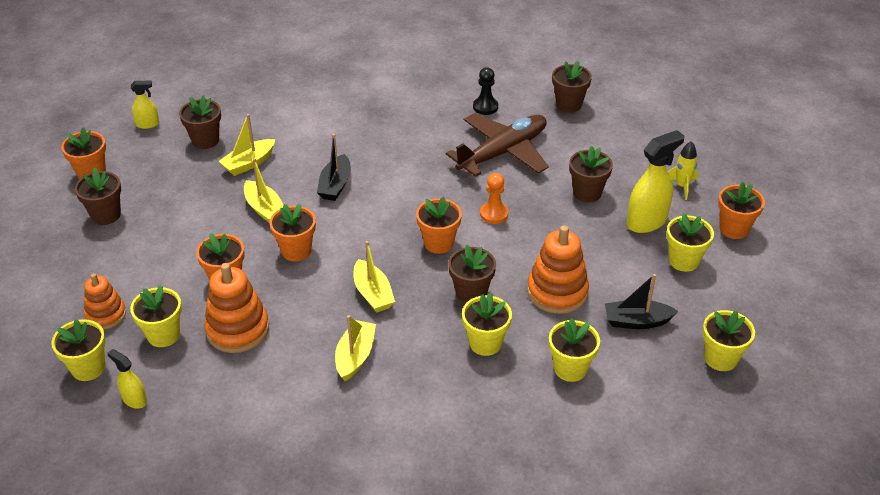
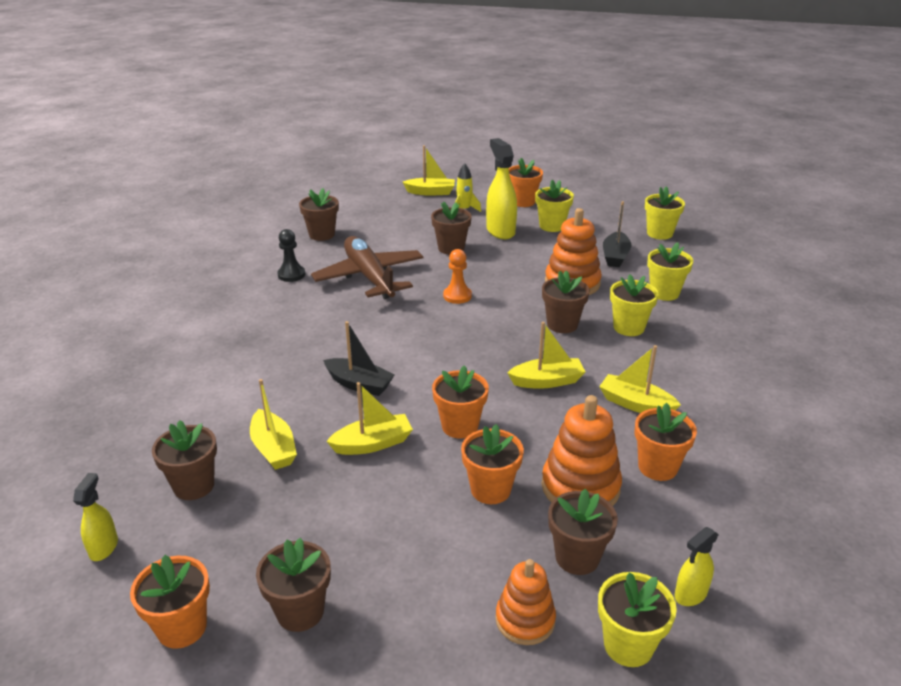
camera: 75 degrees left, 10 degrees down
yellow flower pot [130,285,182,347] -> brown flower pot [548,489,618,575]
orange flower pot [416,197,462,254] -> orange flower pot moved to [635,403,697,481]
none -> yellow boat [403,145,455,196]

